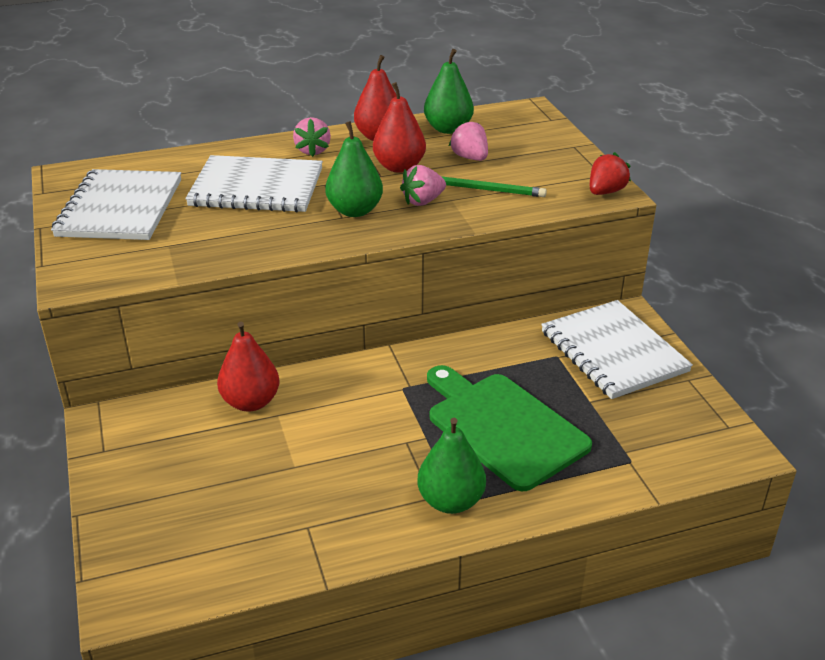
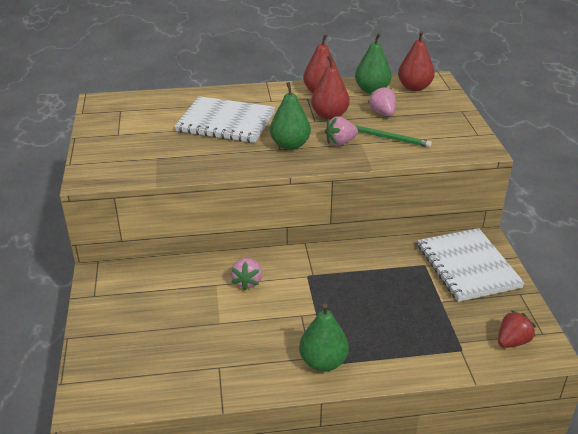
camera: 10 degrees right, 0 degrees up
white notebook [51,169,181,240] -> none
red pear [217,322,279,411] -> red pear moved to [398,31,435,91]
pink strawberry [293,117,331,157] -> pink strawberry moved to [231,258,262,290]
green cutting board [427,365,592,491] -> none
red strawberry [590,152,631,195] -> red strawberry moved to [498,310,536,348]

